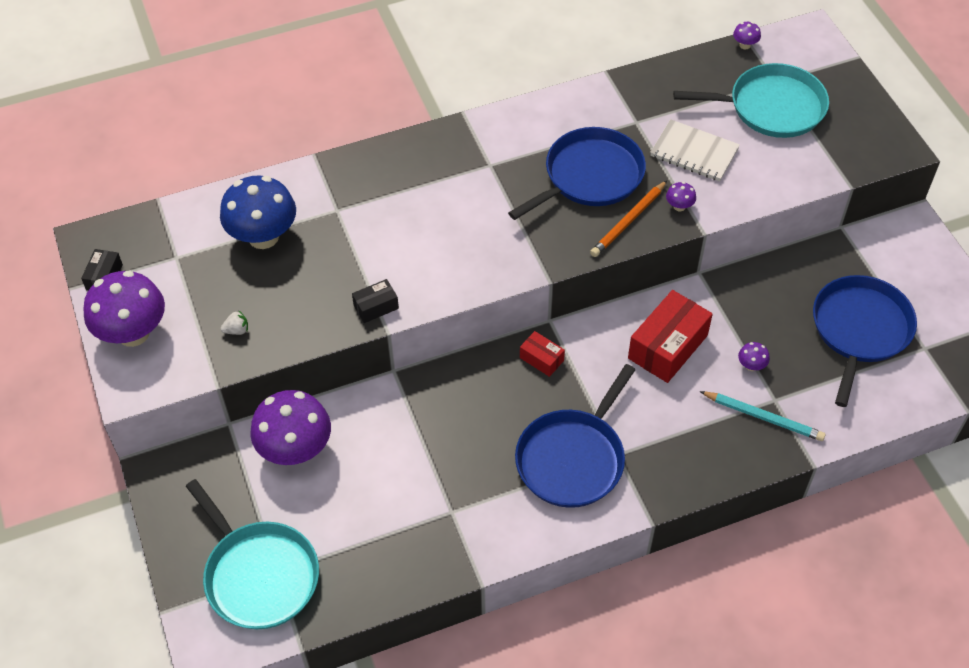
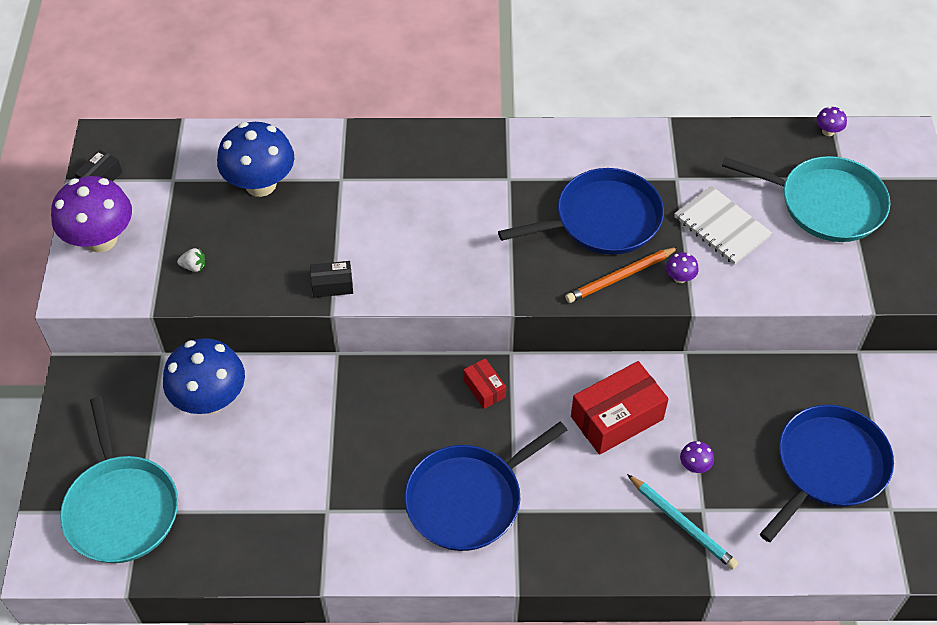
camera: 20 degrees right, 0 degrees up
purple mushroom [250,390,331,465] -> blue mushroom [163,338,245,414]

